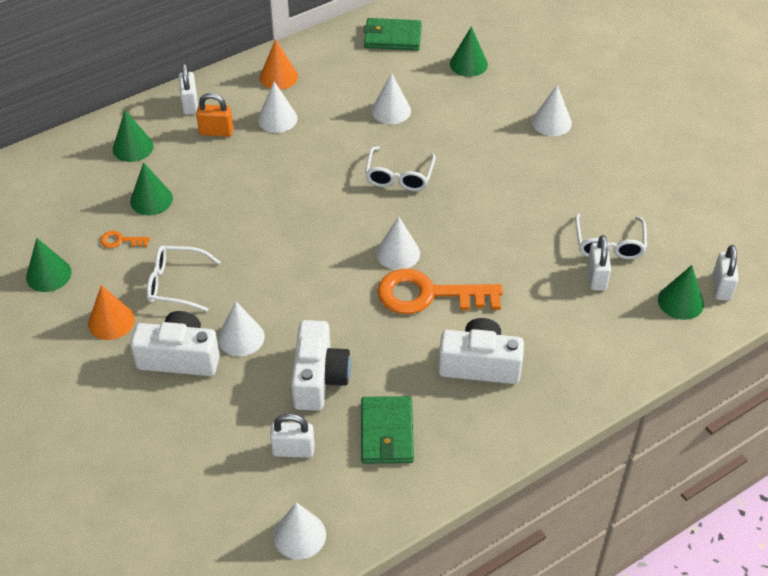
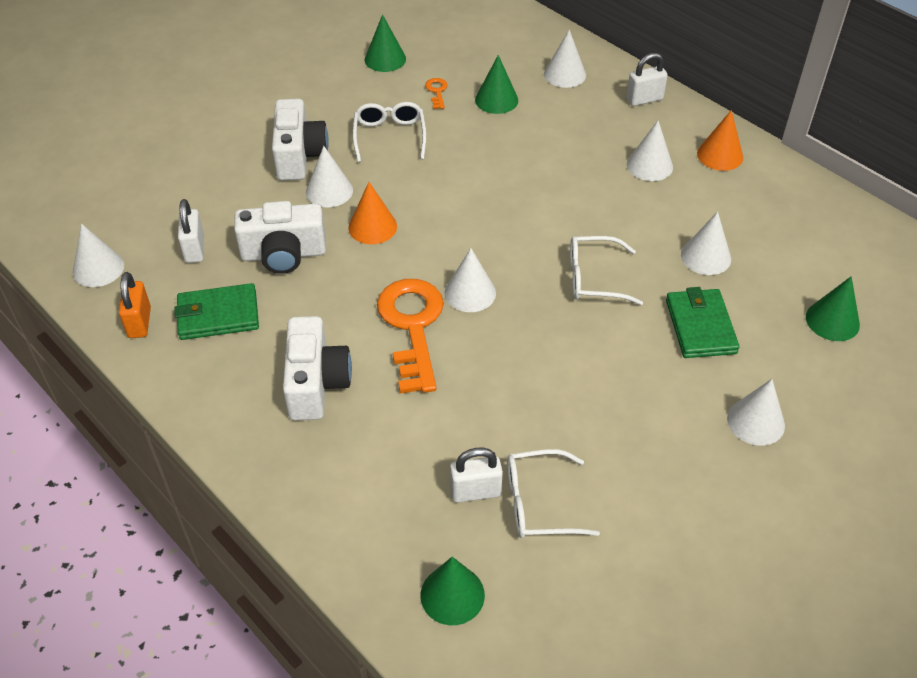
camera: 80 degrees right, 0 degrees up
orange cone [88,285,135,340] -> orange cone moved to [348,182,397,244]
green cone [113,110,154,162] -> white cone [544,30,586,88]
orange padlock [196,93,233,137] -> orange padlock moved to [119,272,151,338]
green wallet [364,18,422,50] -> green wallet moved to [666,287,740,358]
white padlock [713,245,739,301] -> none

